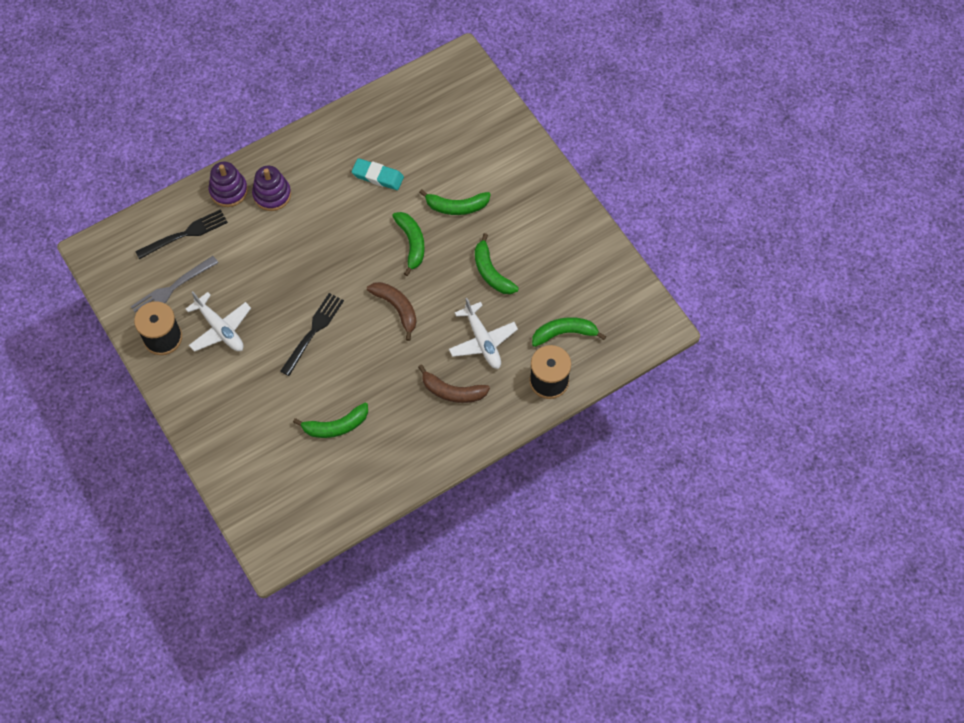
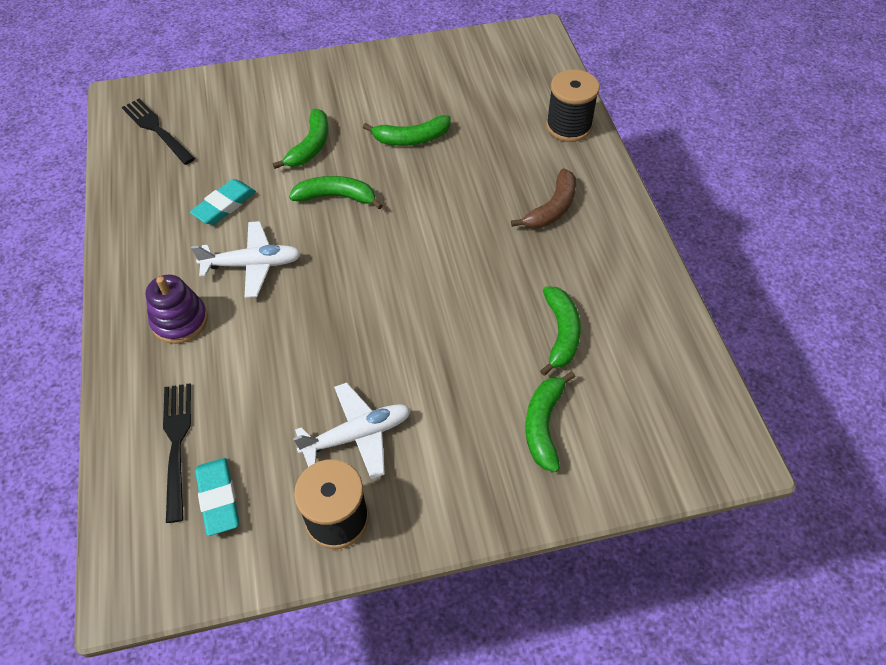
camera: 70 degrees left, 10 degrees down
grey fork [130,256,218,312] -> none
purple stacking toy [209,162,248,207] -> none
black fork [281,293,344,376] -> black fork moved to [122,99,195,165]
brown banana [367,282,417,341] -> none
white plane [449,298,518,369] -> white plane moved to [191,221,301,298]
green banana [532,317,606,347] -> green banana moved to [525,371,576,472]
none -> turquoise eraser [195,458,239,536]

